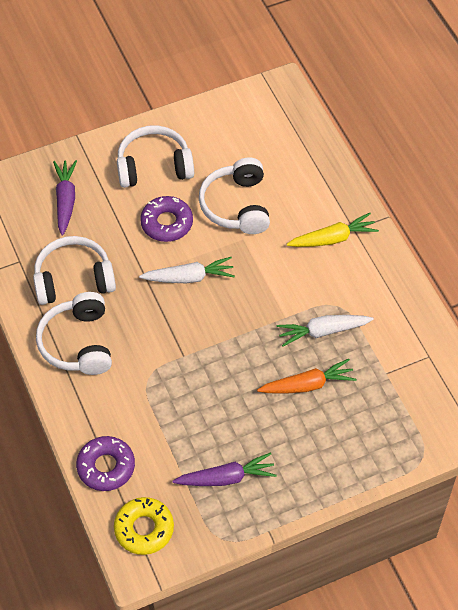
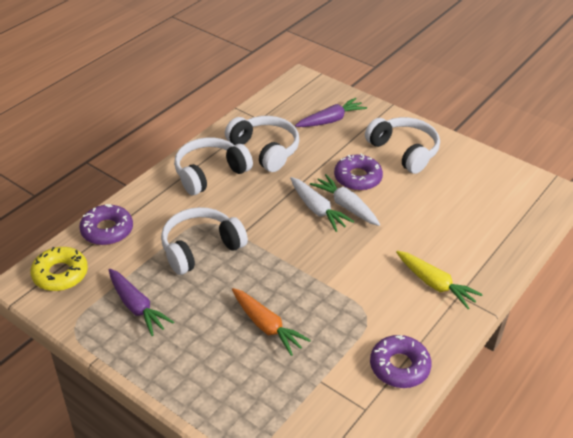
camera: 60 degrees right, 15 degrees down
white headphones [199,158,270,234] -> white headphones moved to [161,207,248,275]
white carrot [277,315,374,347] -> white carrot moved to [310,174,380,226]
none -> purple donut [370,335,432,388]

